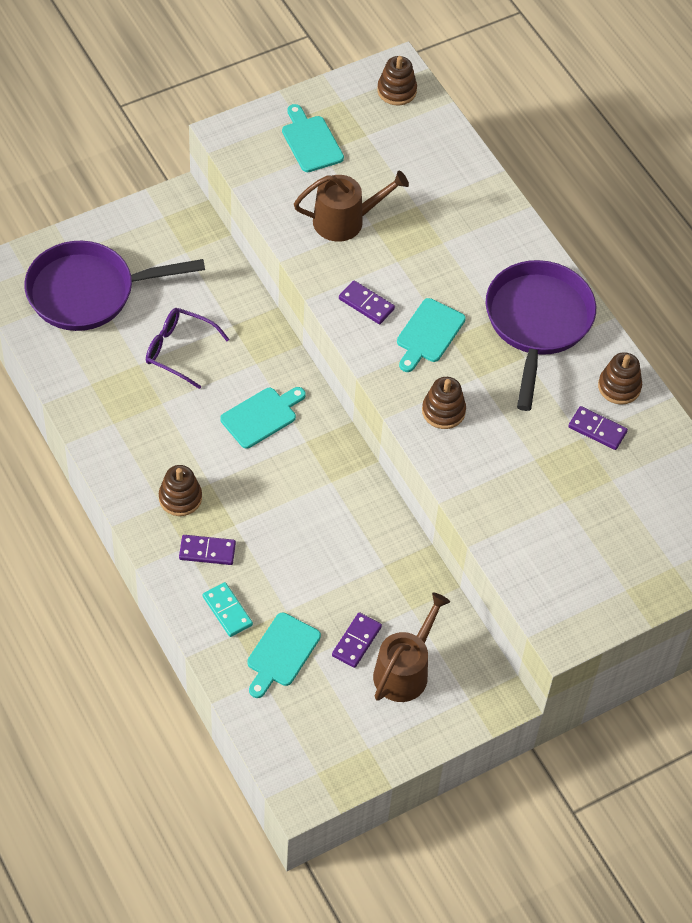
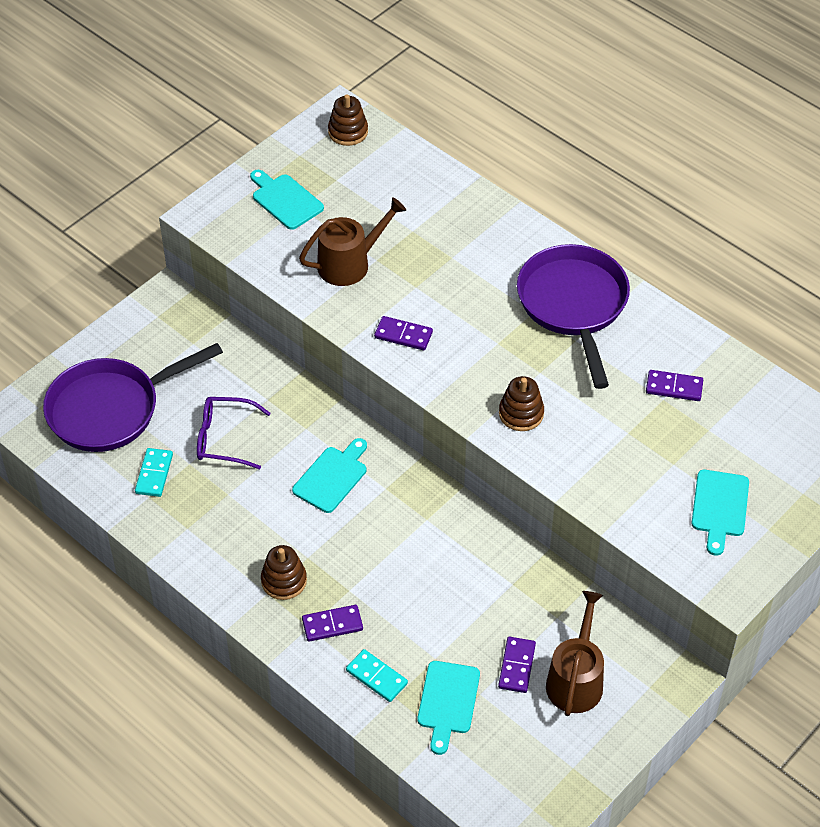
camera: 15 degrees left, 5 degrees down
turquoise cutting board [397,298,466,372] -> turquoise cutting board moved to [691,470,749,556]
brown stacking toy [598,352,642,405] -> none
none -> turquoise domino [135,448,173,497]

